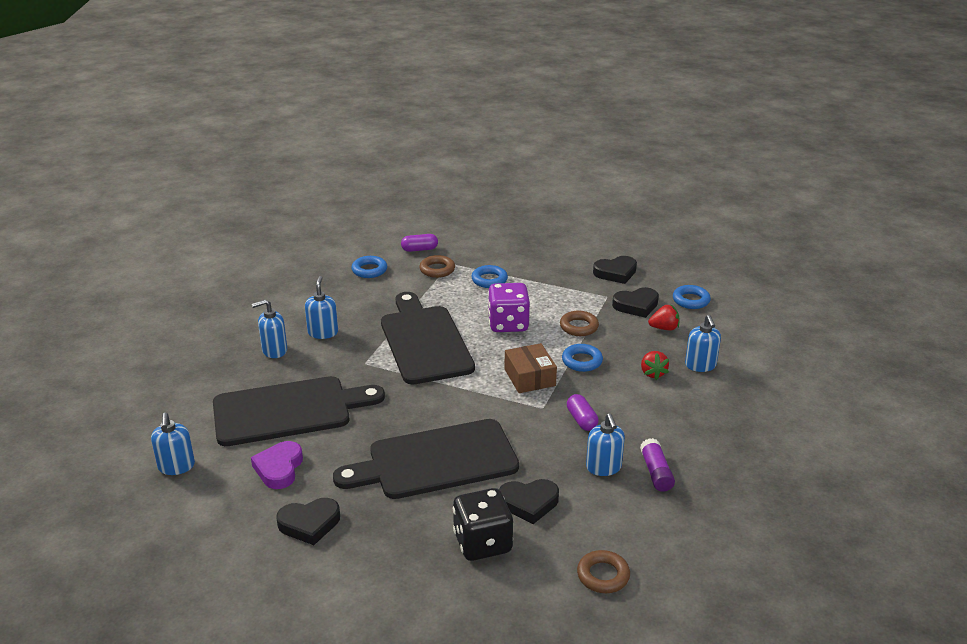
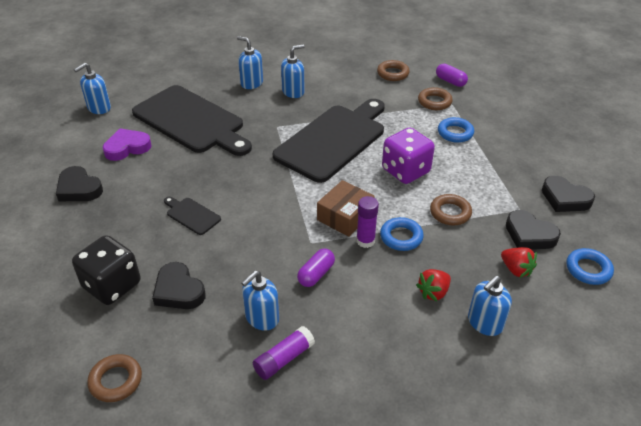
camera: 55 degrees right, 10 degrees up
black cutting board [333,419,519,499] -> black cutting board [164,197,221,235], size x0.41
blue ring [351,256,387,278] -> brown ring [377,60,410,81]
none -> purple glue stick [356,196,379,248]

